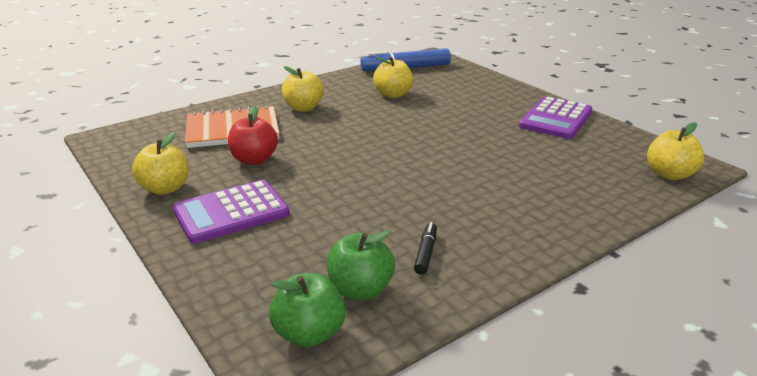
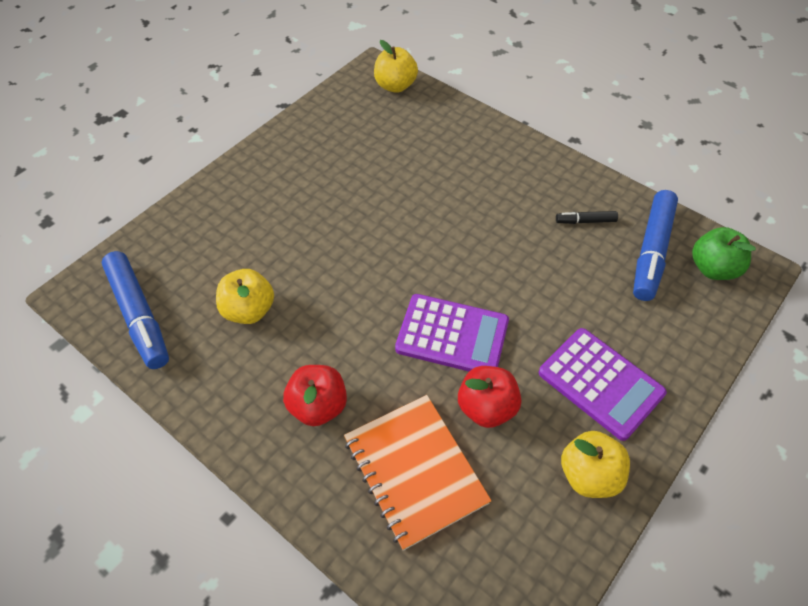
camera: 105 degrees left, 25 degrees up
yellow apple [282,66,324,112] -> red apple [283,365,347,426]
green apple [327,230,395,300] -> blue marker [633,190,678,301]
purple calculator [519,96,592,139] -> purple calculator moved to [395,294,509,371]

